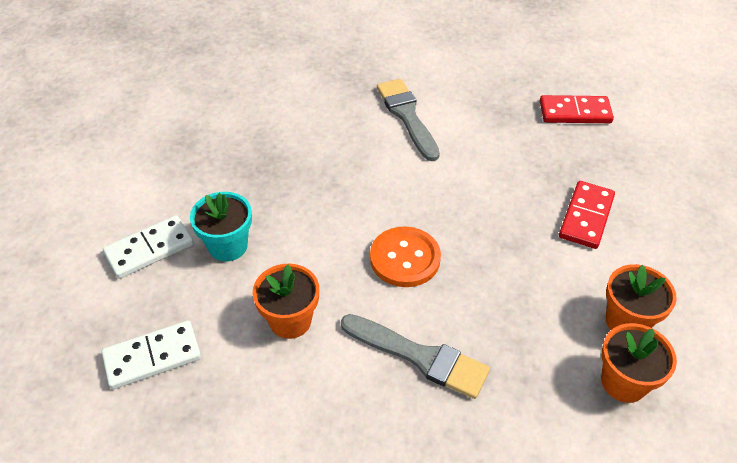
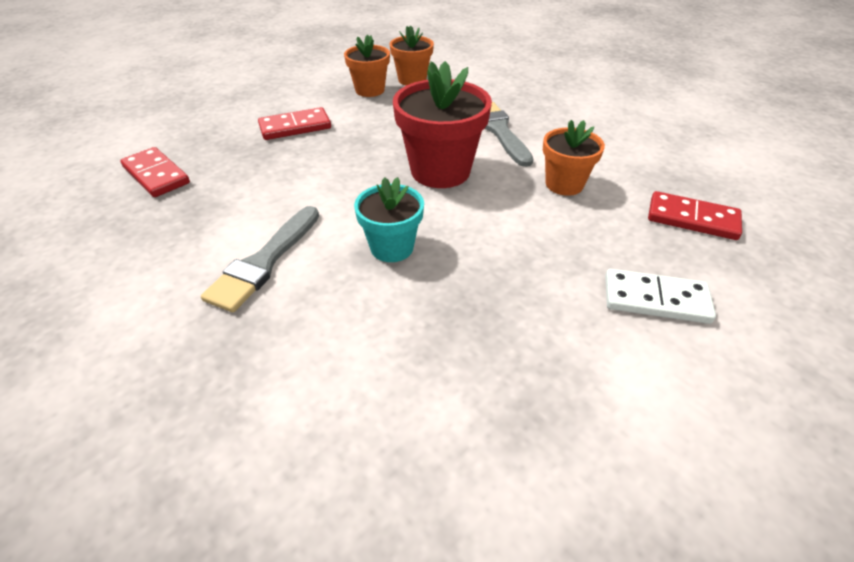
camera: 135 degrees left, 5 degrees down
white domino [101,320,201,389] -> red domino [648,191,742,240]
turquoise flower pot [190,192,252,261] -> turquoise flower pot moved to [354,177,424,262]
orange button [370,226,441,287] -> red flower pot [393,61,492,188]

